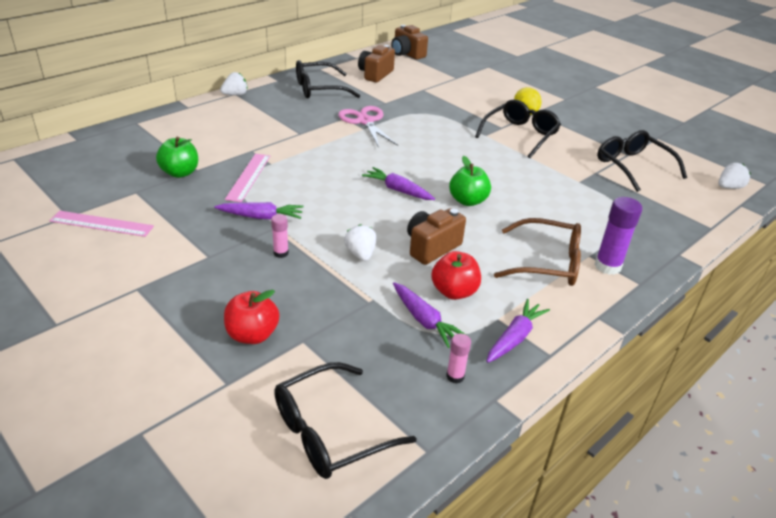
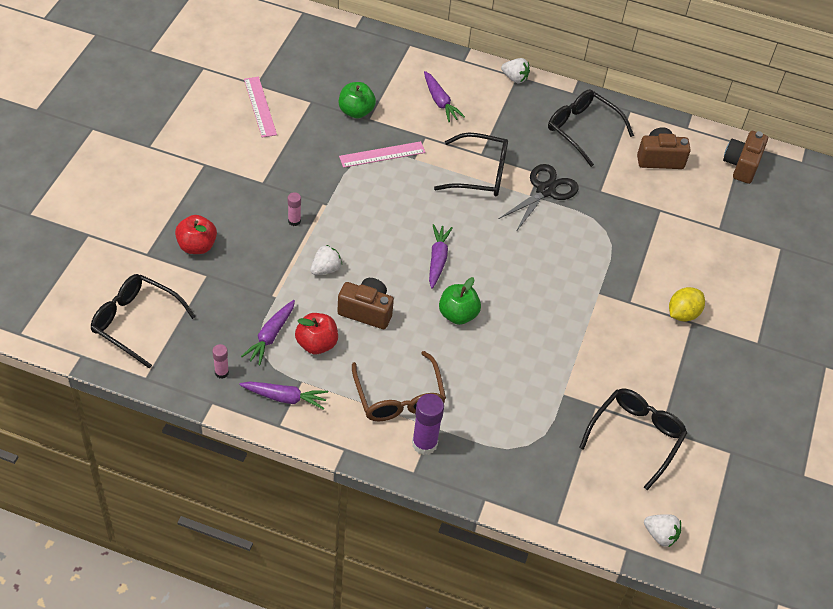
camera: 60 degrees right, 15 degrees up
purple carrot [215,202,304,219] -> purple carrot moved to [424,71,465,122]
pink scissors [339,106,398,148] -> black scissors [499,164,579,232]
black glasses [475,99,561,158] -> black glasses moved to [434,132,508,196]

